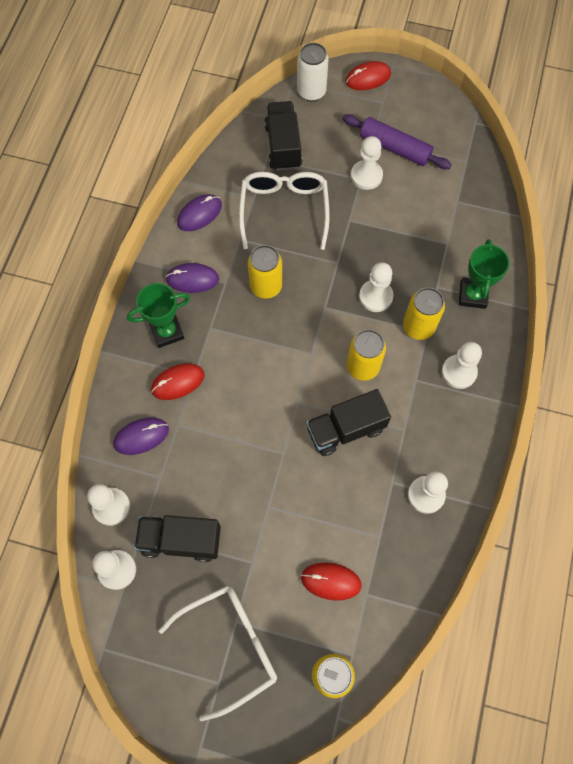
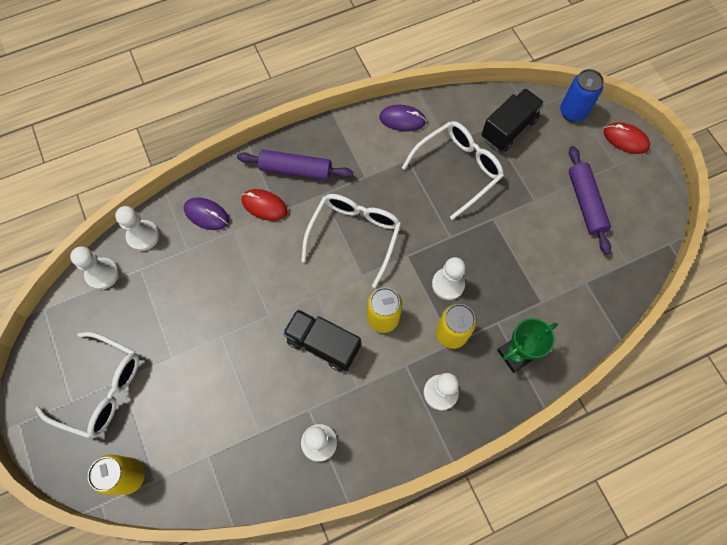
camera: 50 degrees right, 0 degrees up
green trophy [127,283,190,348] -> purple rolling pin [237,150,353,181]
black truck [134,515,221,562] -> none
purple mouse [165,263,219,293] -> none
yellow can [248,245,282,299] -> none
white can [297,43,329,102] -> blue can [560,69,604,122]
red mouse [301,562,362,601] -> none
white pawn [351,136,383,190] -> none
none -> white glasses [301,194,401,288]

